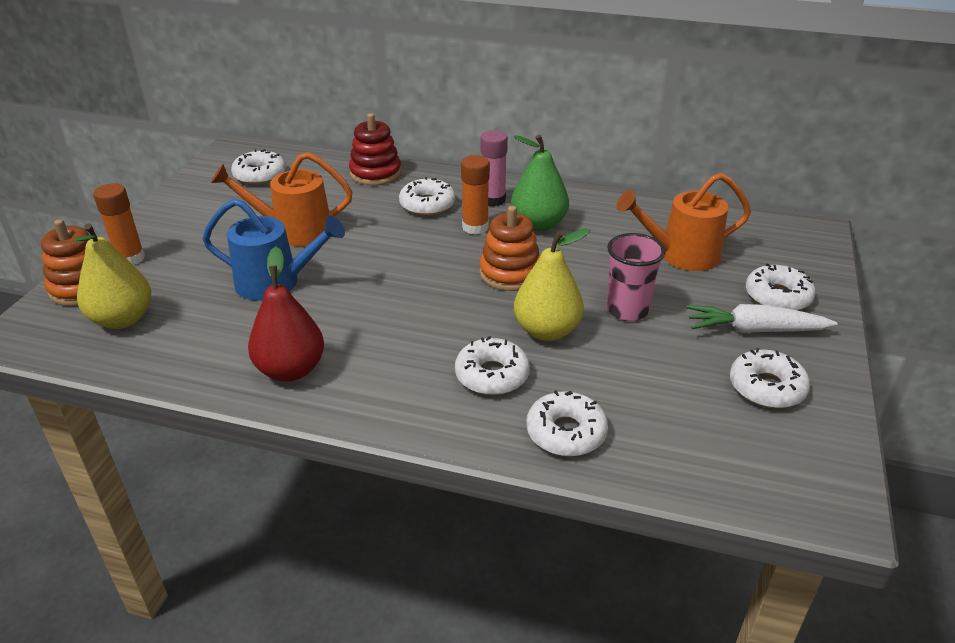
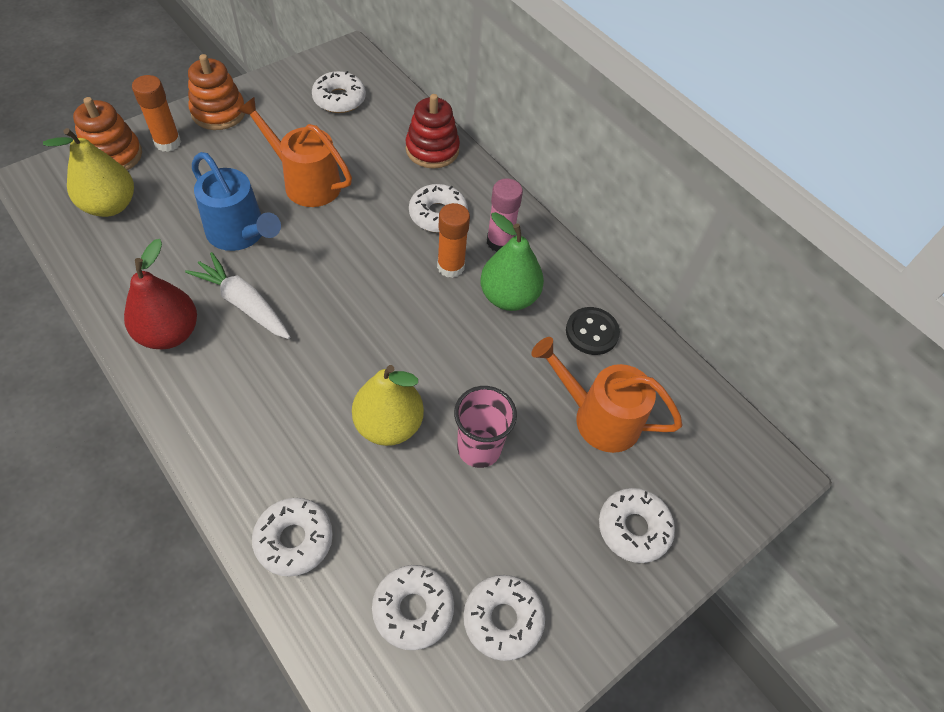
camera: 30 degrees right, 20 degrees up
white donut [455,336,530,395] -> white donut moved to [372,565,454,650]
orange stacking toy [479,206,540,291] -> orange stacking toy moved to [188,54,245,130]
white carrot [686,304,837,333] -> white carrot moved to [185,252,290,339]
none -> black button [566,307,620,355]

